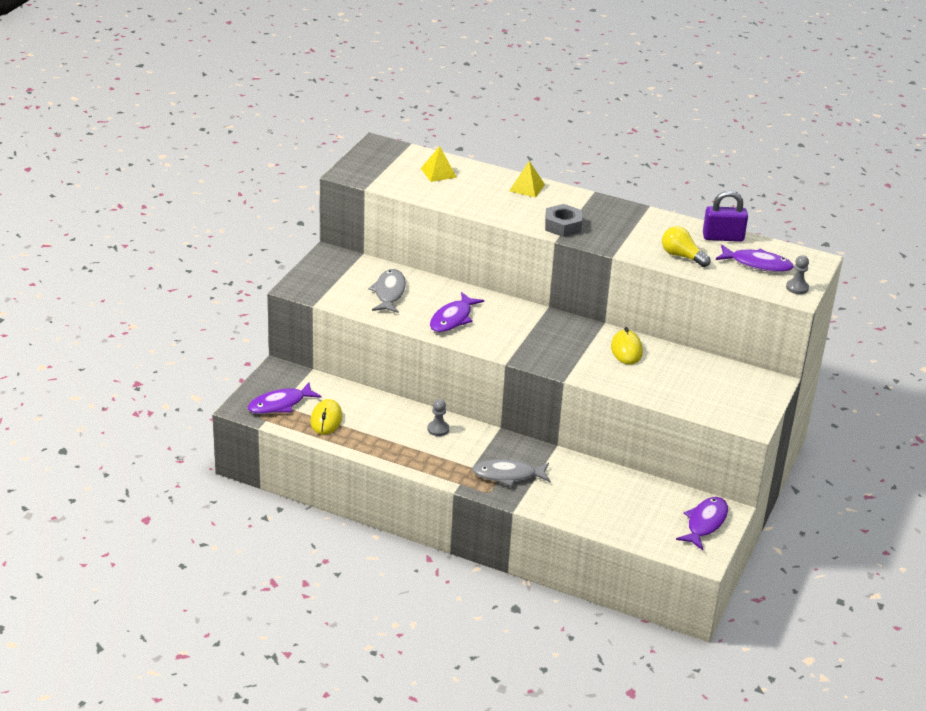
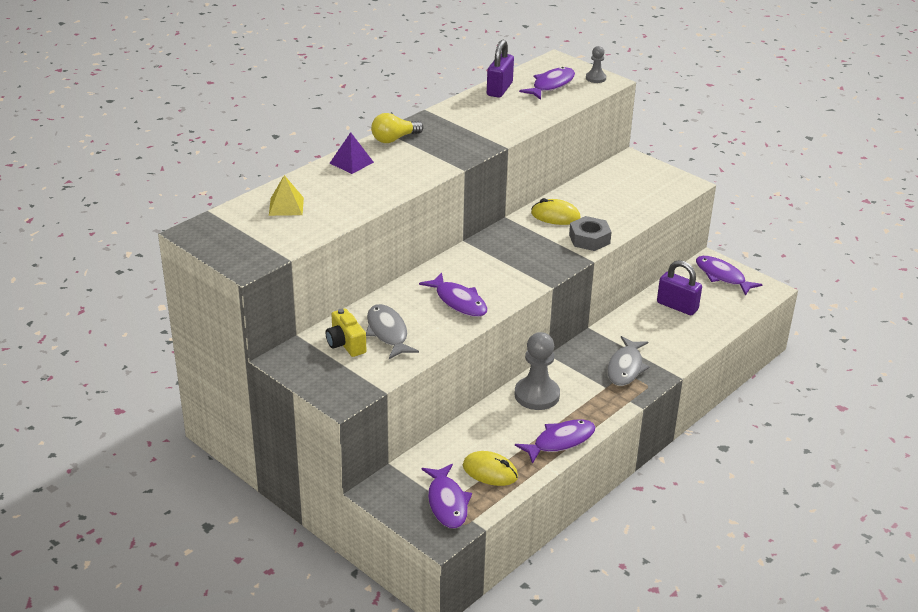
camera: 70 degrees left, 0 degrees up
grey fish [368,269,406,313] -> grey fish turned 45 degrees clockwise [366,304,419,359]
grey pawn [427,399,449,436] -> grey pawn [515,332,560,410], size x1.91
yellow pyramid [509,161,545,198] -> purple pyramid [330,132,374,174]
grey nut [545,204,582,237] -> grey nut moved to [569,216,611,251]
yellow light bulb [662,226,710,267] -> yellow light bulb moved to [371,113,424,143]
none -> yellow camera [326,308,366,357]
none -> purple fish [515,419,596,464]
none -> purple padlock [657,260,702,315]

